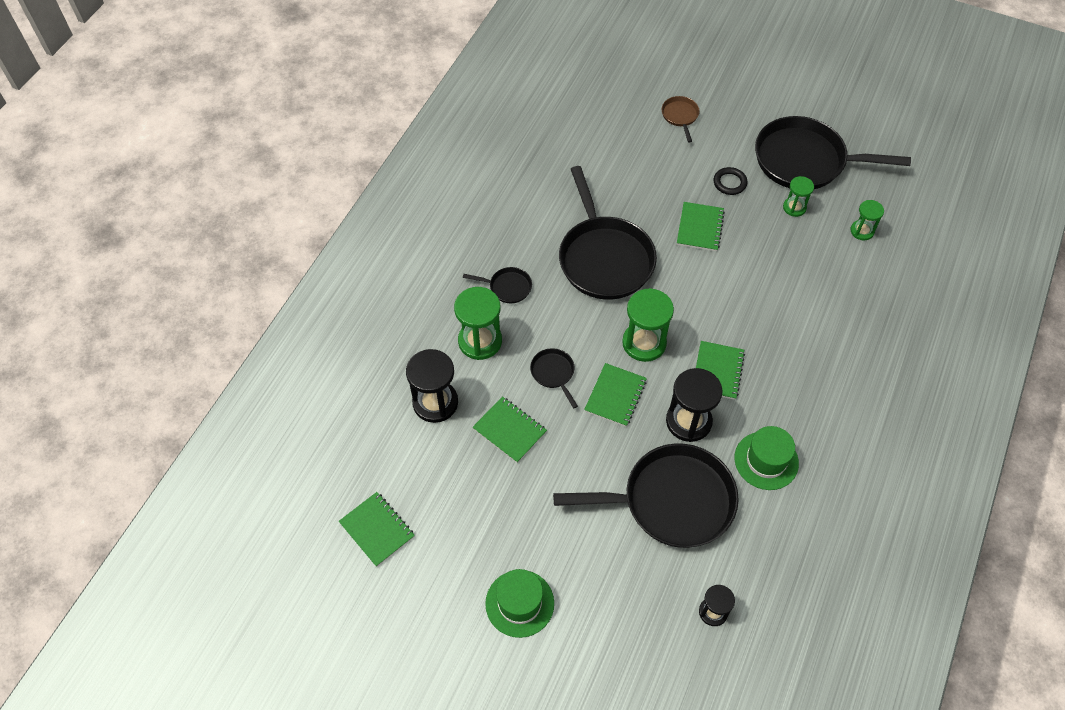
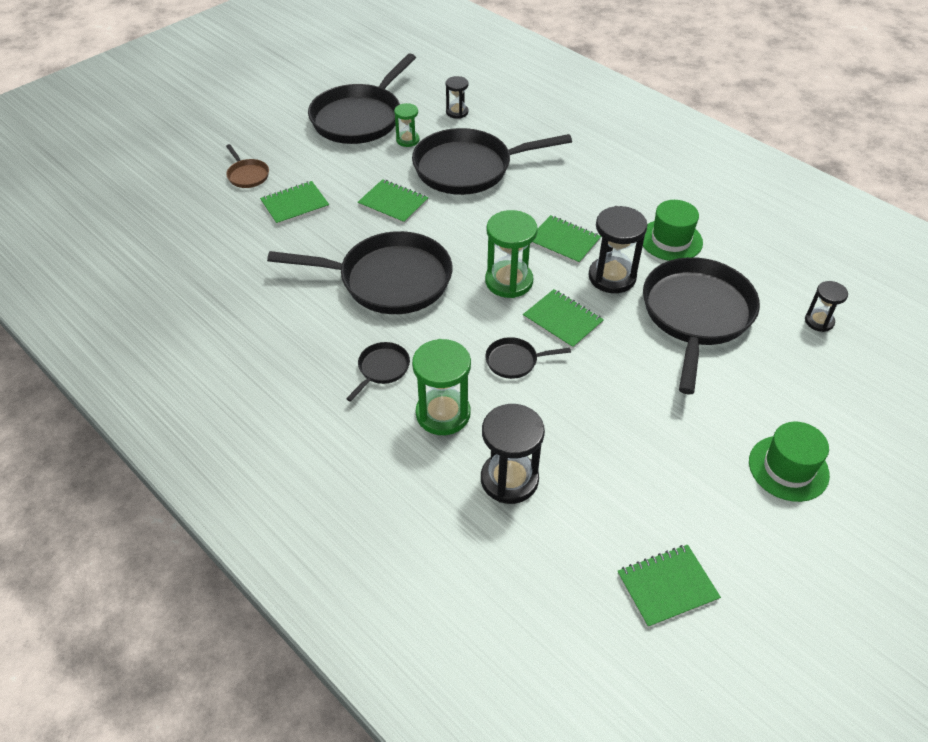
camera: 70 degrees left, 10 degrees down
green notebook [472,396,547,463] -> green notebook moved to [260,181,329,226]
brown pan [662,96,700,142] -> brown pan turned 135 degrees counterclockwise [226,144,269,188]
black ring [714,167,747,195] -> none
green hourglass [851,200,884,241] -> black hourglass [446,76,469,119]
none -> black pan [412,128,572,195]

